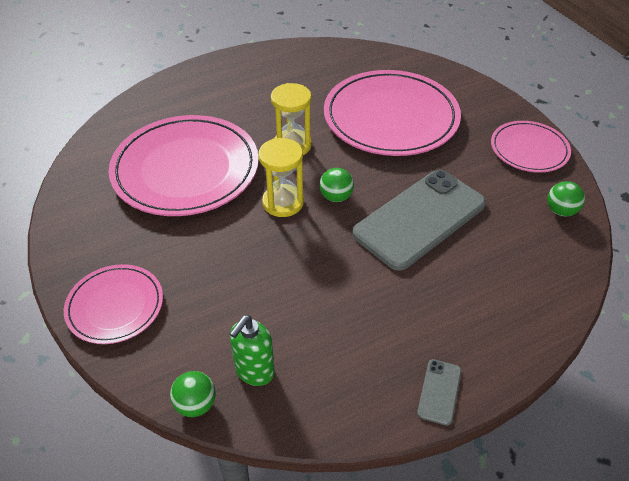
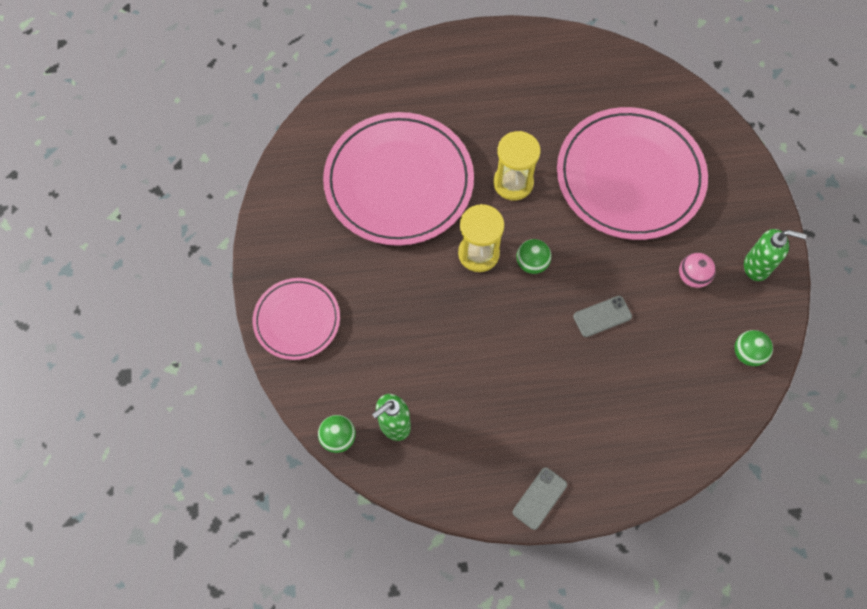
camera: 20 degrees right, 20 degrees up
grey phone [352,170,486,271] -> grey phone [573,296,632,337], size x0.40
pink plate [491,121,571,173] -> green soap dispenser [744,229,806,281]
none -> pink ball [679,253,716,288]

